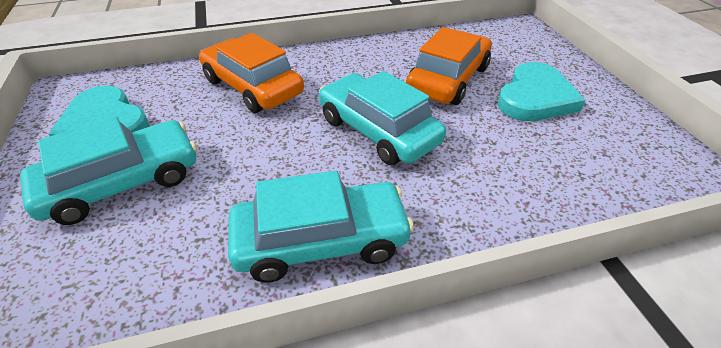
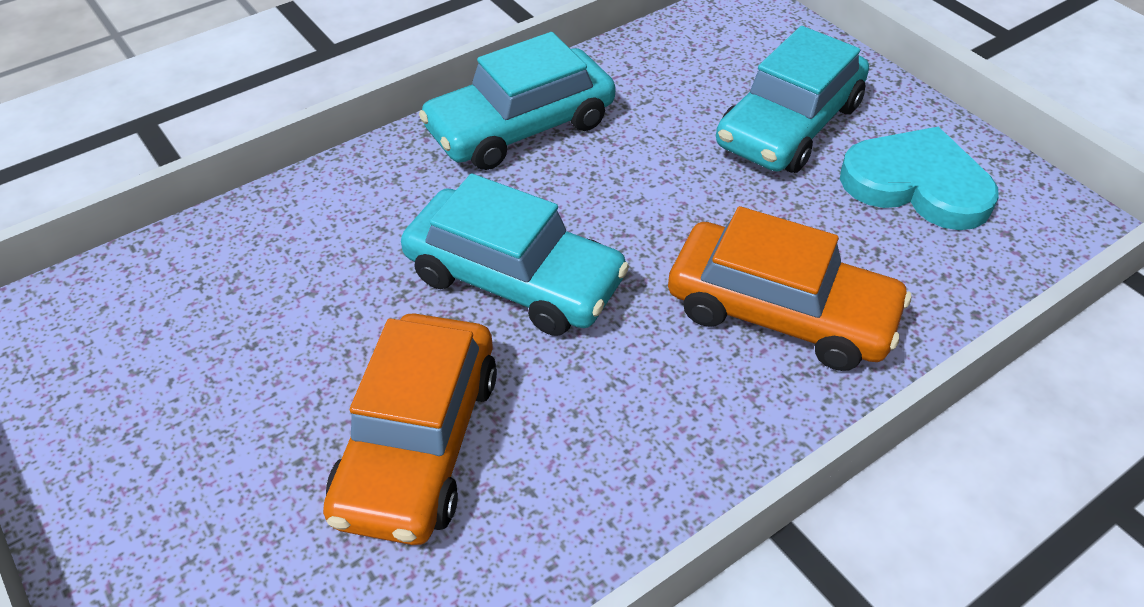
camera: 160 degrees right, 5 degrees up
turquoise heart [498,62,586,121] -> none

